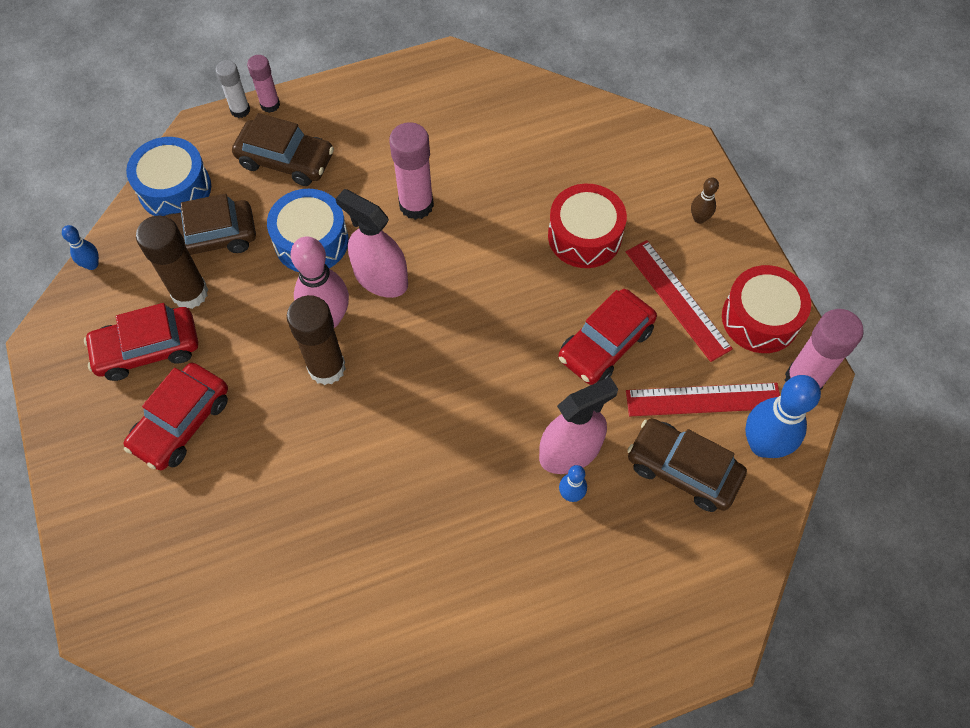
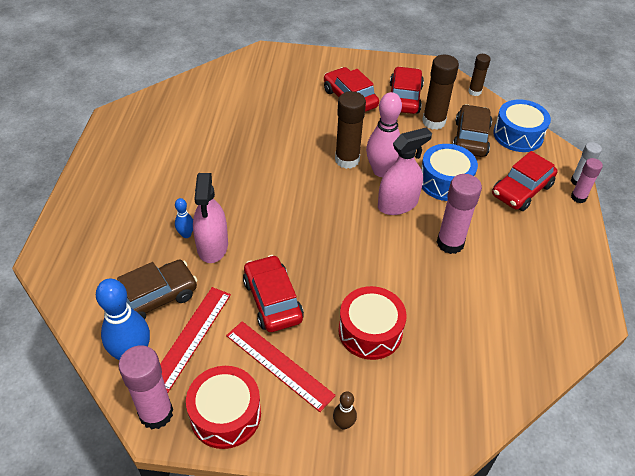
camera: 115 degrees right, 15 degrees down
blue bowling pin [62,225,99,270] -> brown glue stick [468,54,491,96]
brown car [232,113,334,186] -> red car [492,151,557,211]
red ruler [626,240,733,362] -> red ruler turned 45 degrees clockwise [226,321,336,412]

